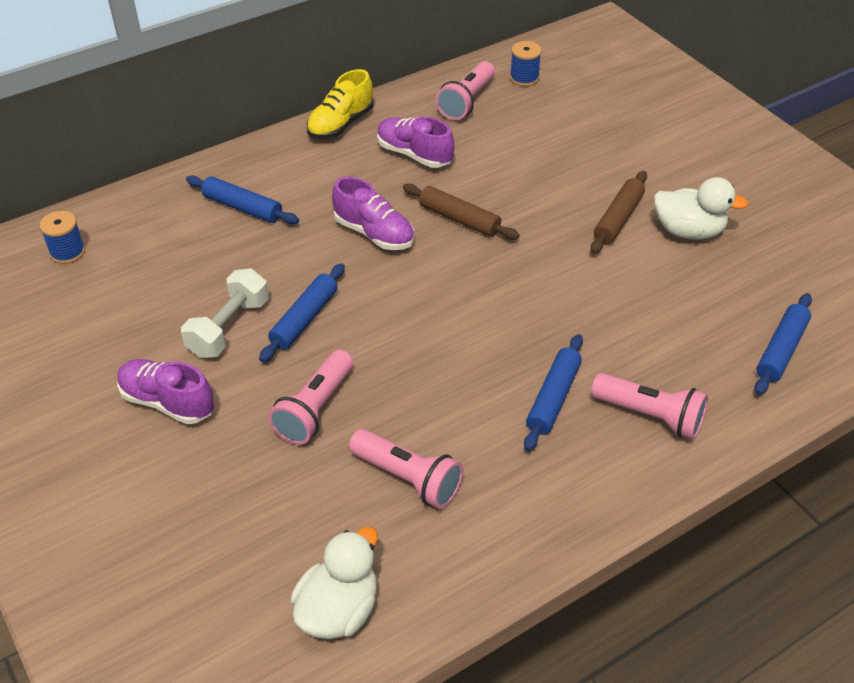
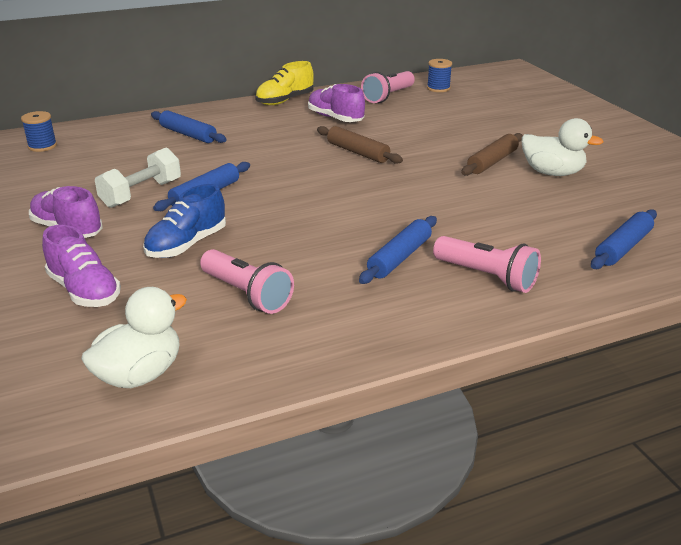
camera: 10 degrees right, 15 degrees down
pink flashlight [268,350,353,445] -> blue shoe [143,184,226,258]
purple shoe [332,177,414,250] -> purple shoe moved to [42,225,121,307]

